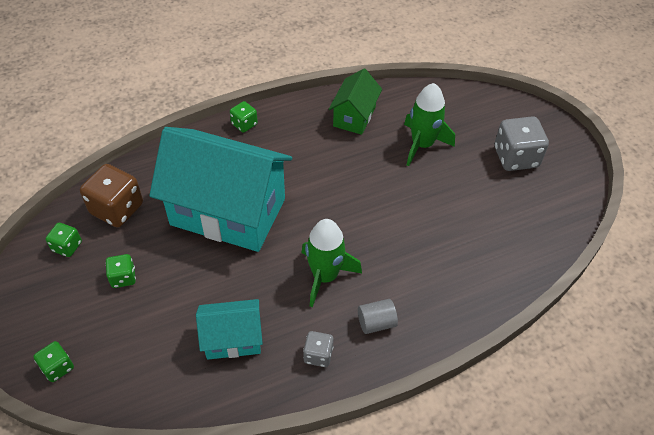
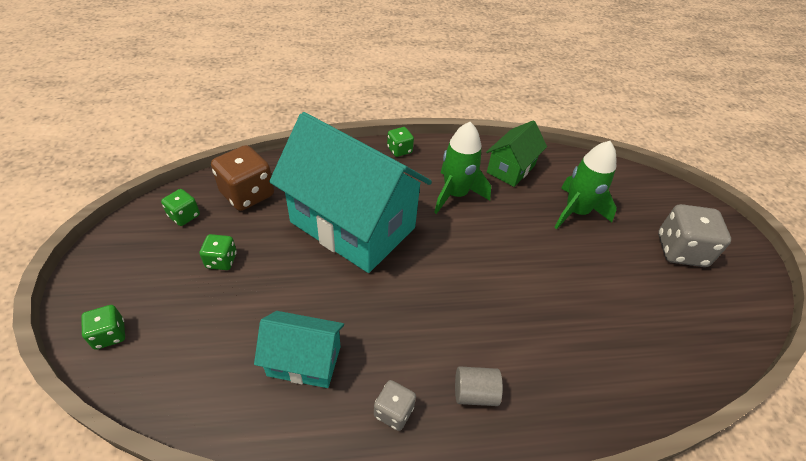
camera: 15 degrees right, 5 degrees down
green rocket [301,219,362,307] -> green rocket moved to [434,122,491,214]

